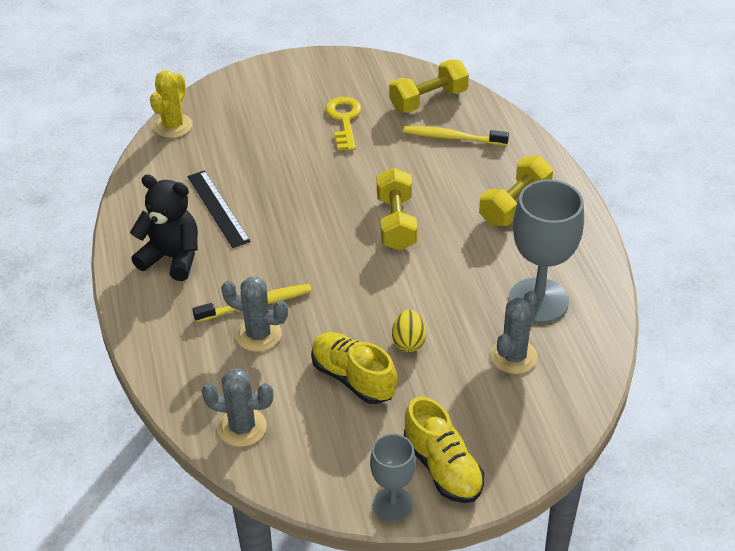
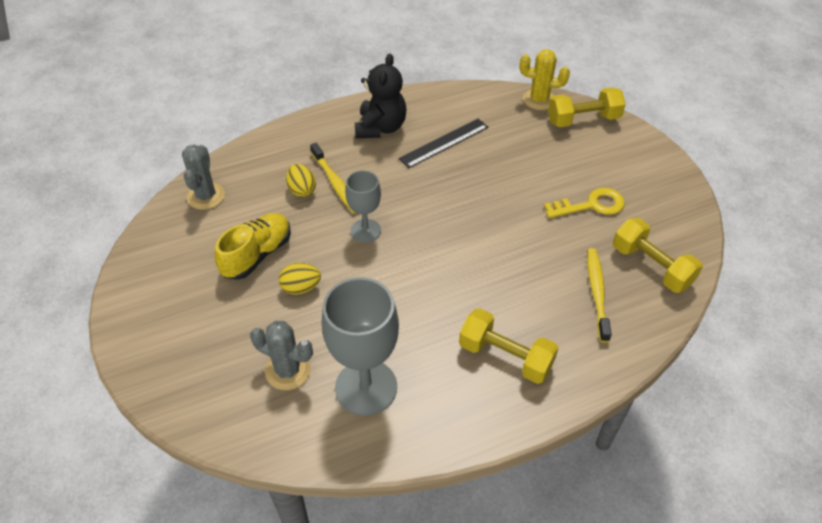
camera: 80 degrees right, 5 degrees up
grey cactus [221,276,288,352] -> yellow egg [286,164,316,197]
grey goblet [370,434,416,522] -> grey goblet moved to [345,170,381,243]
yellow dumbbell [377,168,417,251] -> yellow dumbbell moved to [548,87,626,127]
yellow shoe [404,397,484,503] -> none

